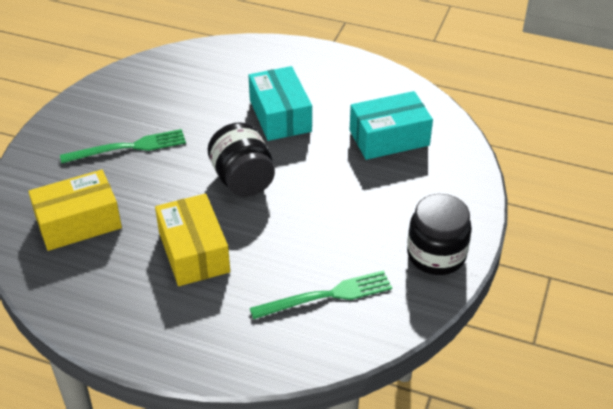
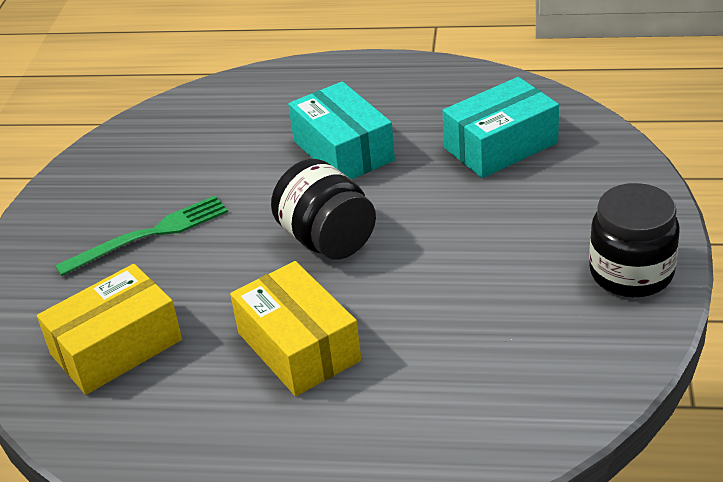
camera: 10 degrees left, 5 degrees down
green fork [250,270,392,319] -> none

